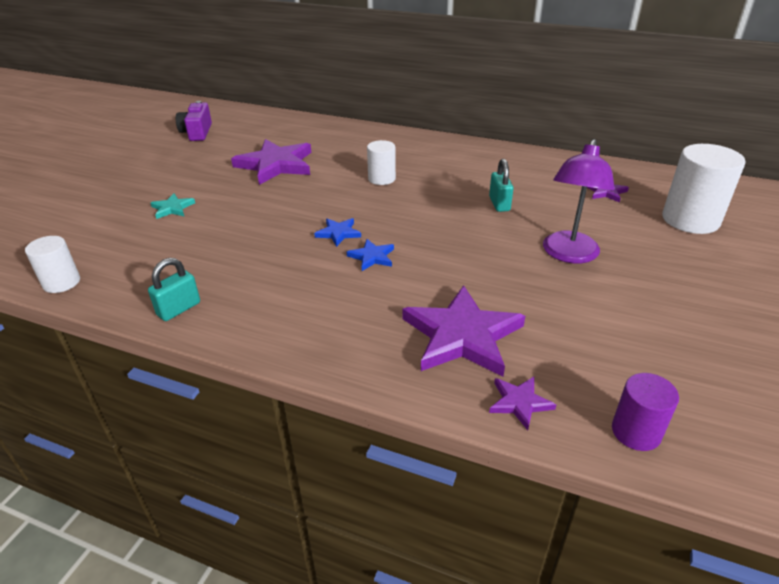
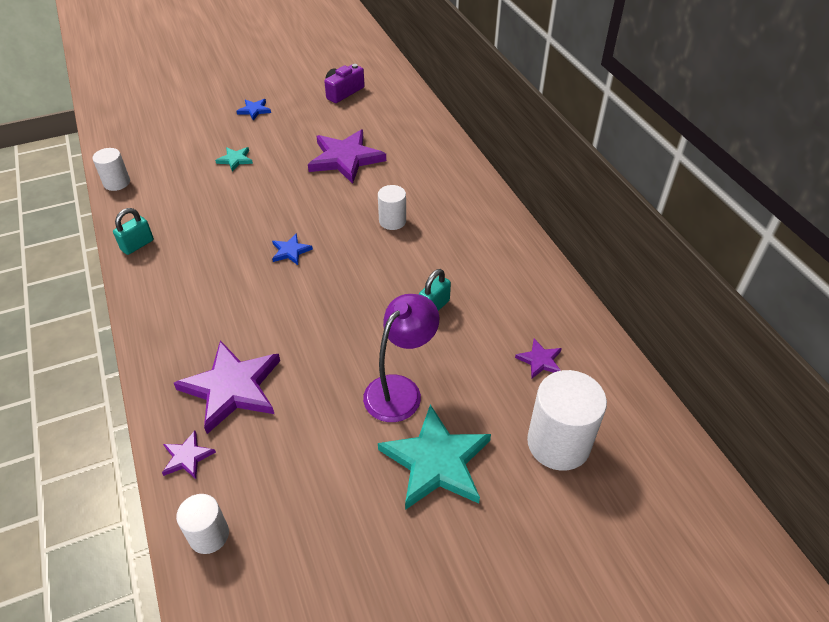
camera: 45 degrees right, 10 degrees up
turquoise padlock [148,258,200,321] -> turquoise padlock turned 45 degrees counterclockwise [113,208,154,255]
blue star [347,239,394,271] -> blue star moved to [237,99,271,120]
purple lamp [543,139,615,264] -> purple lamp turned 150 degrees clockwise [363,294,439,422]
purple cylinder [612,373,679,451] -> white cylinder [176,494,229,554]
none -> turquoise star [378,404,491,510]

